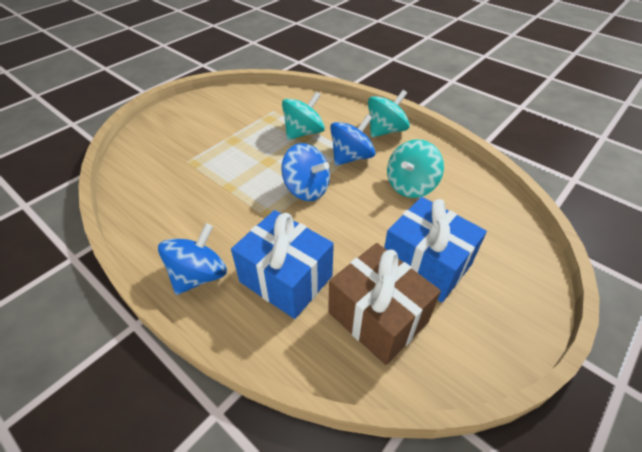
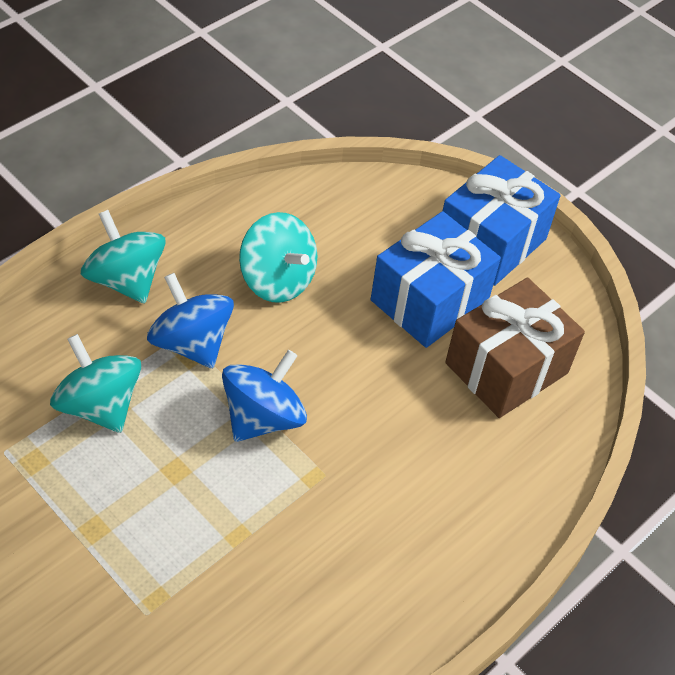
camera: 90 degrees left, 5 degrees up
blue spinning top [158,223,227,295] -> none
blue gift [231,210,334,319] -> blue gift moved to [443,155,561,286]

